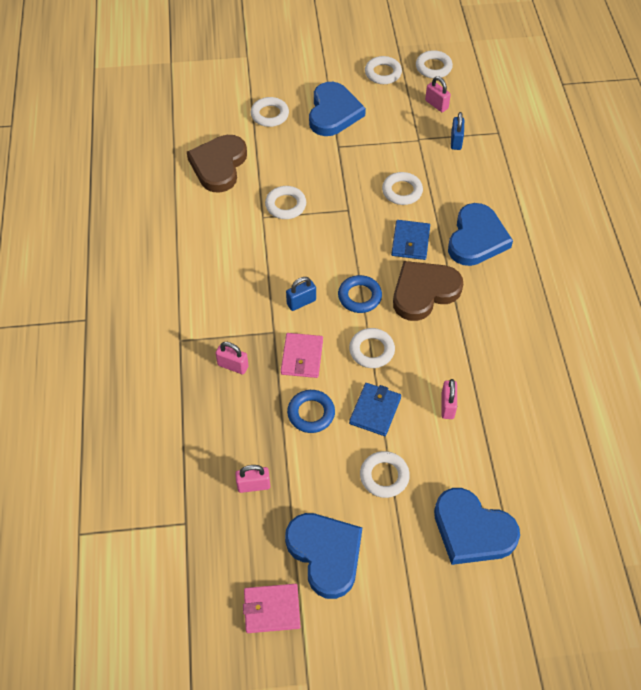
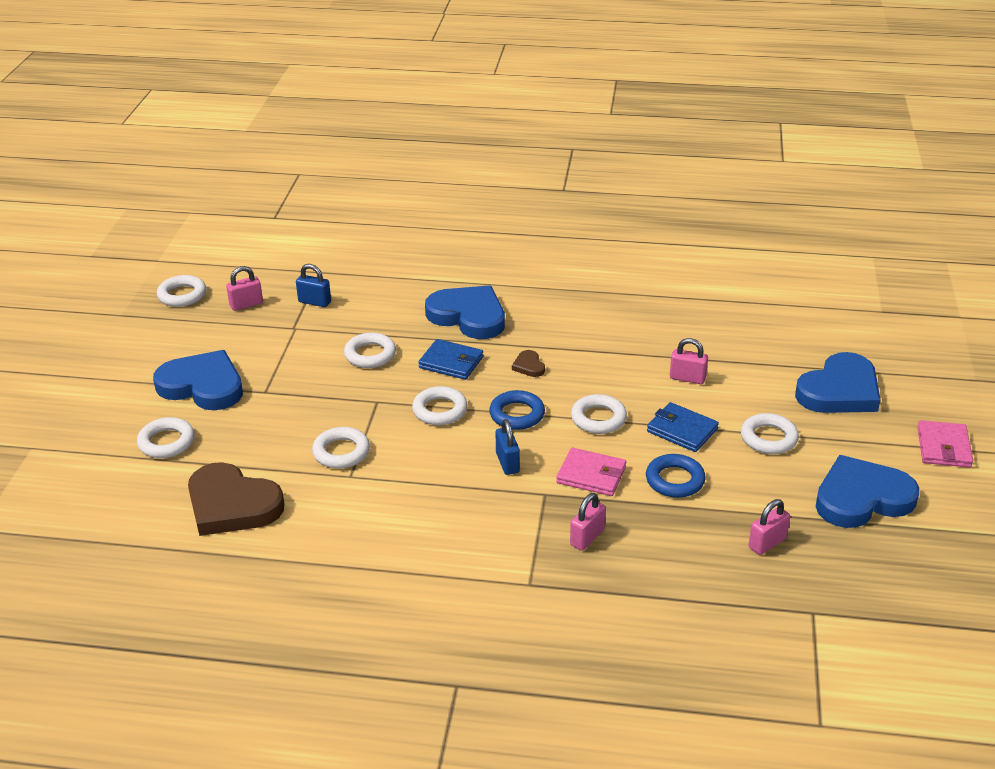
camera: 75 degrees left, 20 degrees down
pink padlock [235,465,270,493] -> pink padlock turned 45 degrees clockwise [749,499,790,555]
pink wallet [243,584,301,633] -> pink wallet moved to [917,420,973,468]
white ring [365,56,402,84] -> white ring moved to [412,386,467,425]
brown heart [393,261,463,321] -> brown heart [512,350,545,377], size x0.42

